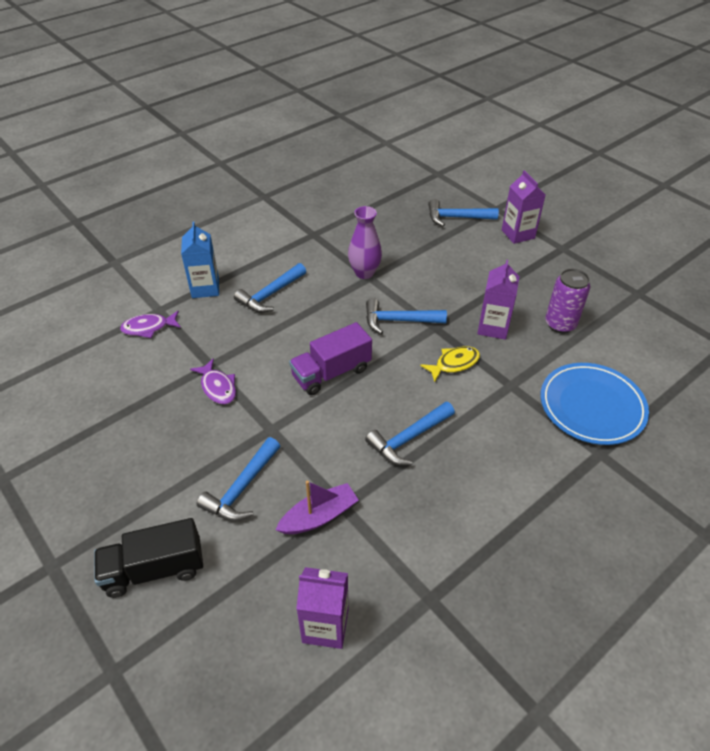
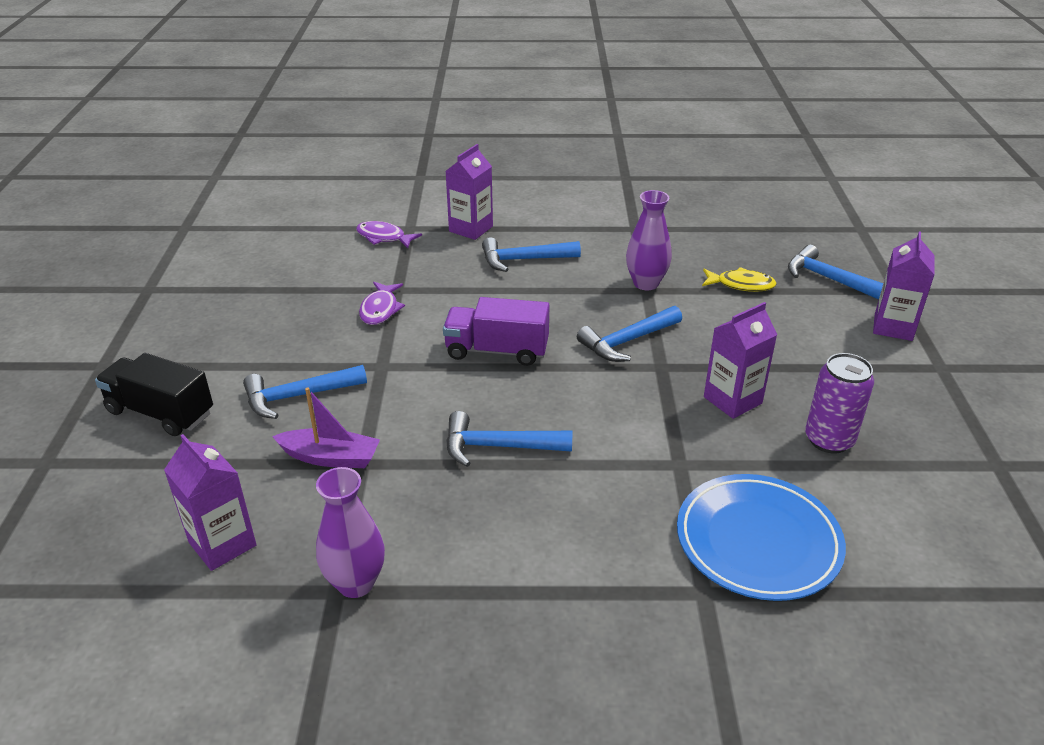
camera: 40 degrees right, 10 degrees down
blue carton [181,222,219,298] -> purple carton [446,144,493,240]
blue hammer [366,298,447,334] -> blue hammer turned 75 degrees counterclockwise [577,306,682,362]
yellow fish [420,346,480,382] -> yellow fish moved to [702,267,777,292]
none -> purple vase [316,467,385,598]

